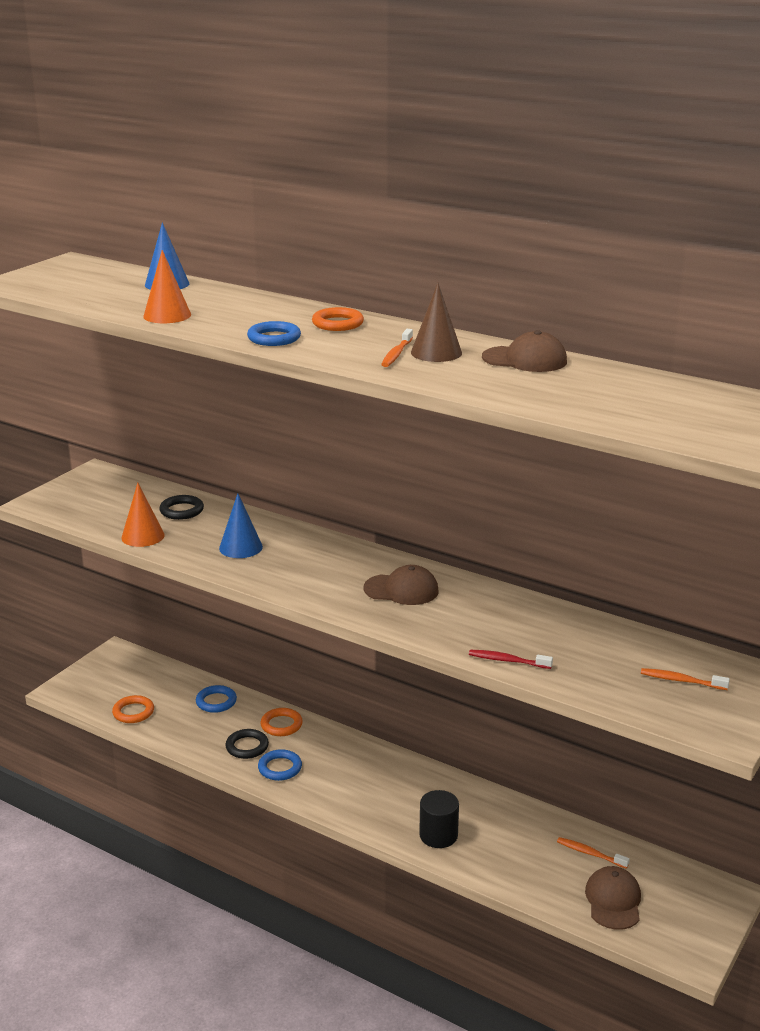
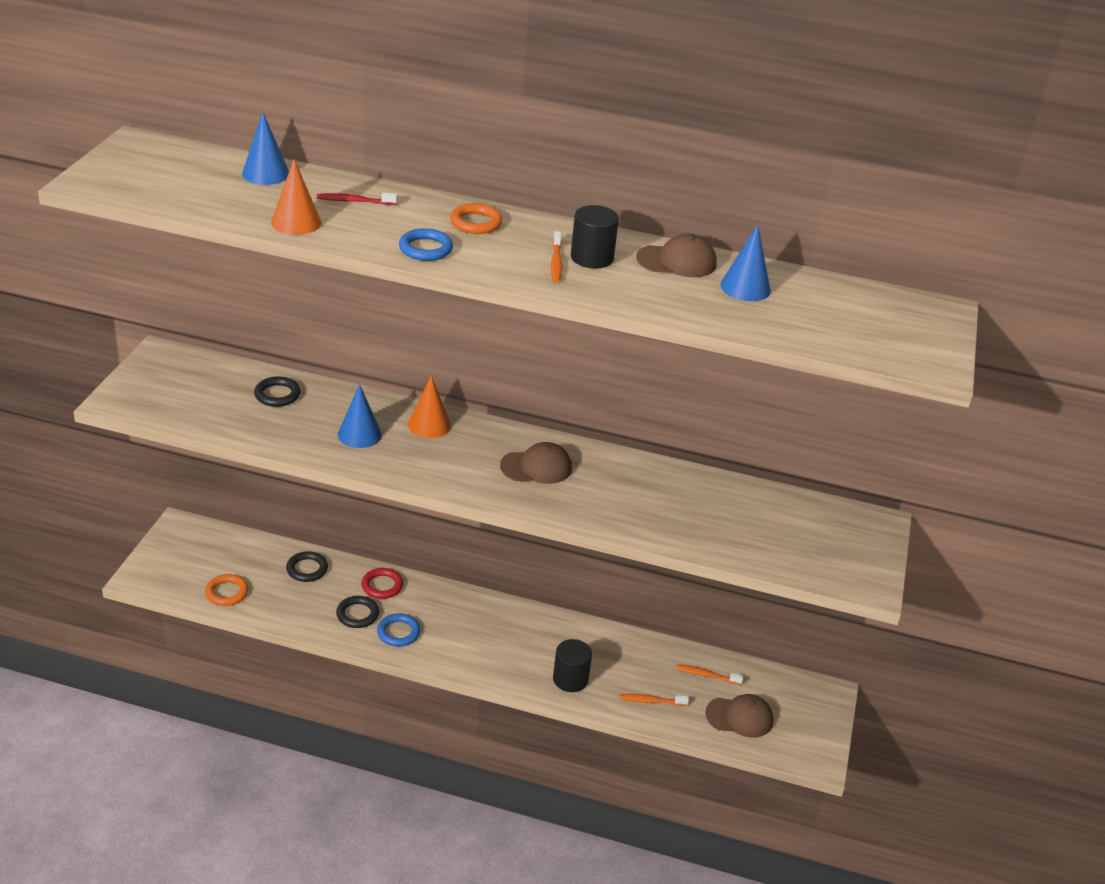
camera: 20 degrees left, 10 degrees up
orange cone [121,483,165,547] -> orange cone moved to [408,376,451,438]
blue ring [196,685,237,713] -> black ring [286,551,328,582]
orange ring [260,708,303,736] -> red ring [361,568,403,599]
brown cone [411,283,462,362] -> black cylinder [571,205,619,269]
red toothbrush [469,650,553,669] -> red toothbrush moved to [317,193,397,205]
brown cap [585,866,641,930] -> brown cap turned 105 degrees clockwise [705,694,773,738]
orange toothbrush [641,668,730,690] -> orange toothbrush moved to [620,694,689,706]
none -> blue cone [720,224,771,301]

